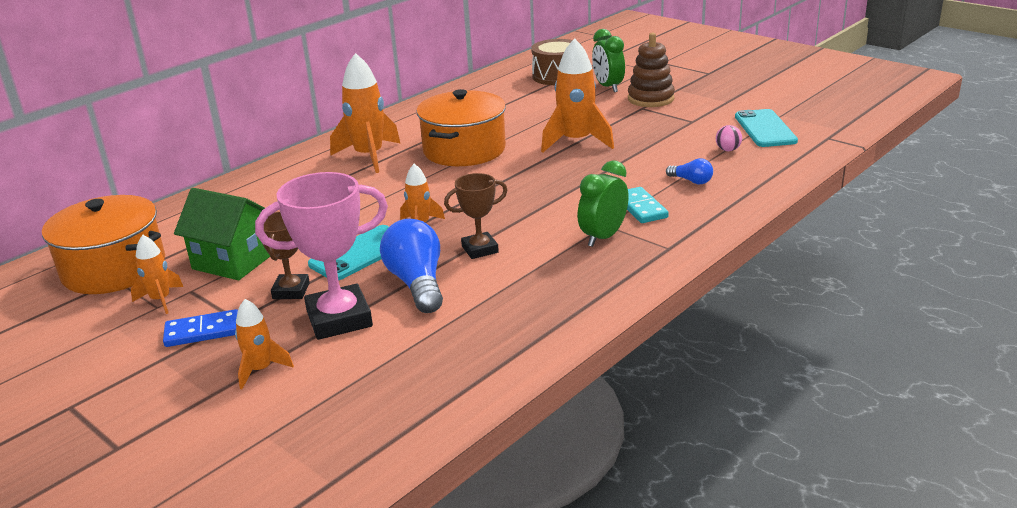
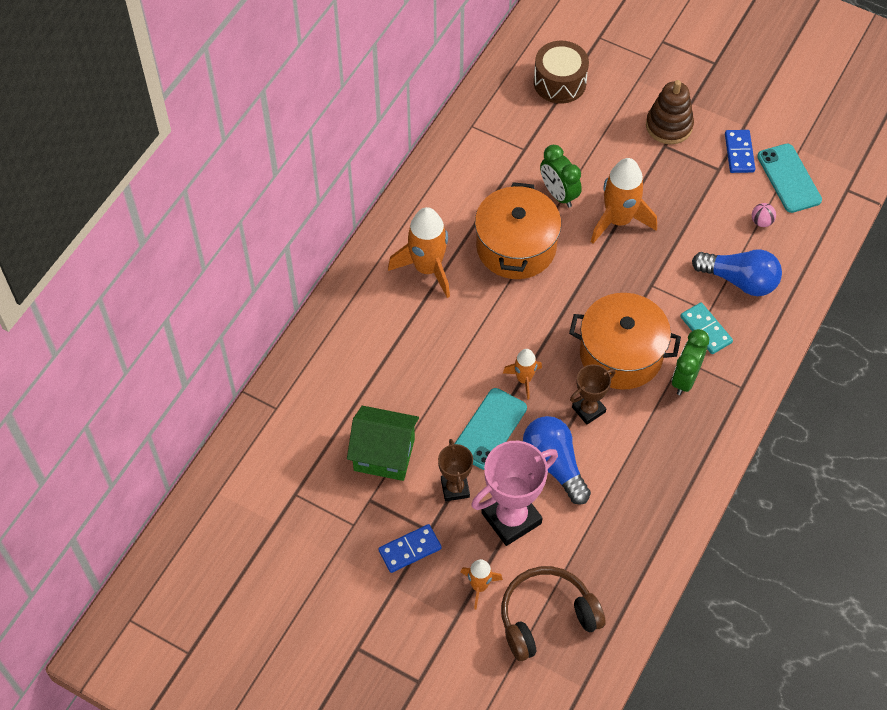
camera: 15 degrees left, 30 degrees up
orange pot [42,195,165,294] -> orange pot moved to [569,293,681,390]
orange rocket [131,235,183,314] -> none
green clock [592,29,625,92] -> green clock moved to [540,145,582,208]
blue light bulb [666,158,713,184] -> blue light bulb [692,249,782,296], size x2.00
none -> brown headphones [501,566,606,661]
none -> blue domino [725,130,755,173]

